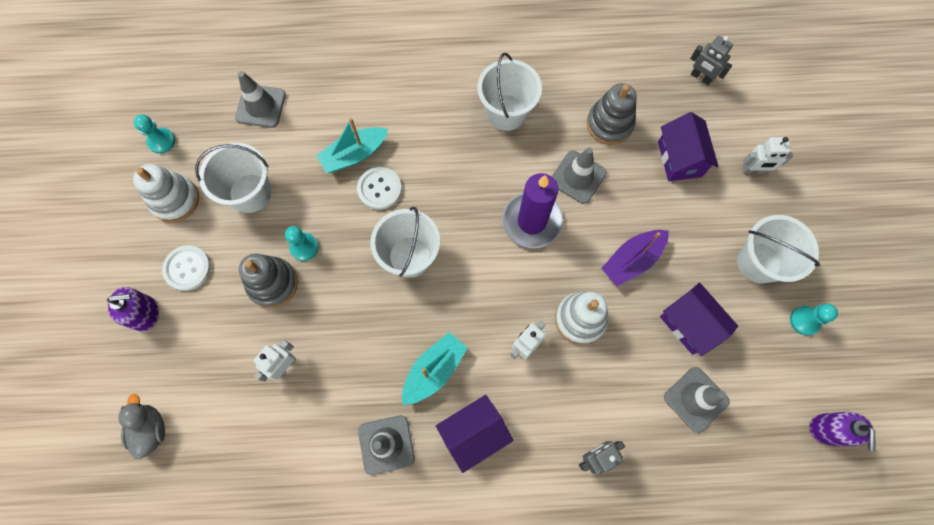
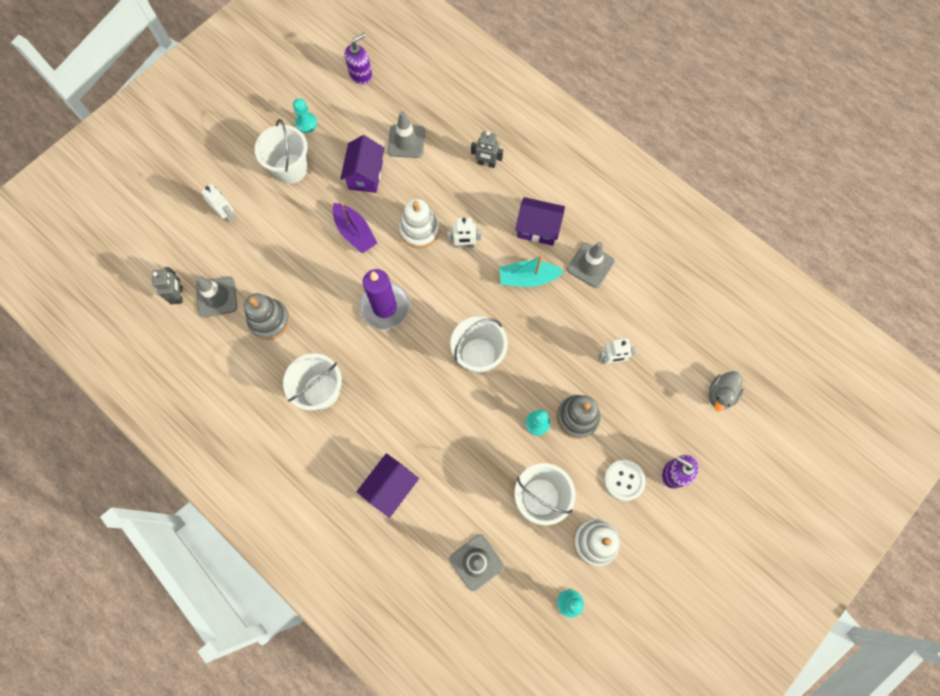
camera: 135 degrees left, 0 degrees up
turquoise boat [316,118,388,173] -> none
white button [357,167,402,210] -> none
grey traffic cone [551,147,607,204] -> grey traffic cone moved to [195,276,237,317]
purple boat [601,230,669,286] -> purple boat turned 45 degrees clockwise [333,201,377,254]
purple house [658,112,719,181] -> purple house moved to [356,453,419,518]

